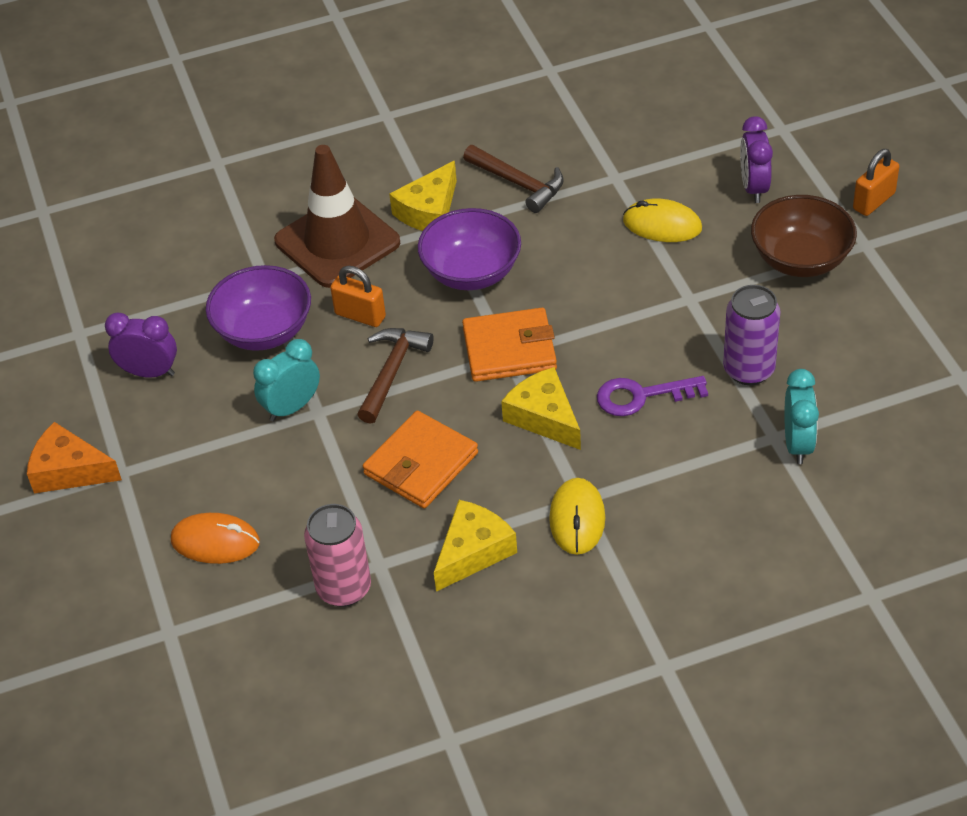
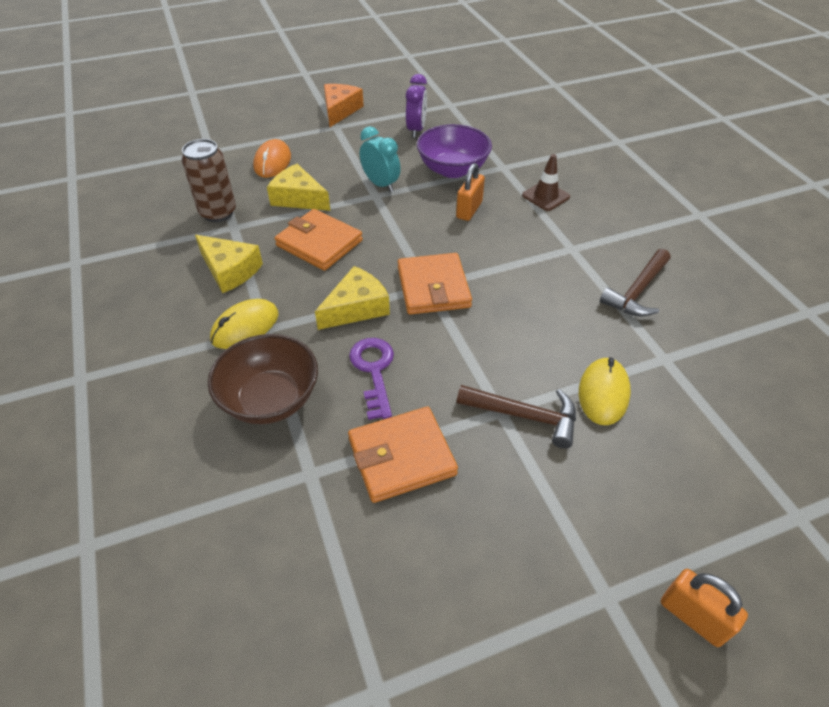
camera: 85 degrees right, 0 degrees up
brown traffic cone [274,145,400,288] -> brown traffic cone [522,154,570,211], size x0.49
pink can [304,504,371,607] -> brown can [182,139,236,222]
brown hammer [357,328,434,424] -> brown hammer moved to [457,385,576,449]
yellow cheese [389,161,457,231] -> yellow cheese moved to [267,164,330,211]
purple bowl [418,208,521,290] -> none
yellow mouse [549,478,605,555] -> yellow mouse turned 45 degrees counterclockwise [210,299,278,349]
purple can [723,285,781,385] -> orange wallet [348,407,458,503]
purple clock [740,116,773,203] -> none
brown bowl [751,195,857,277] -> brown bowl moved to [208,334,318,424]
turquoise clock [785,369,819,464] -> none

